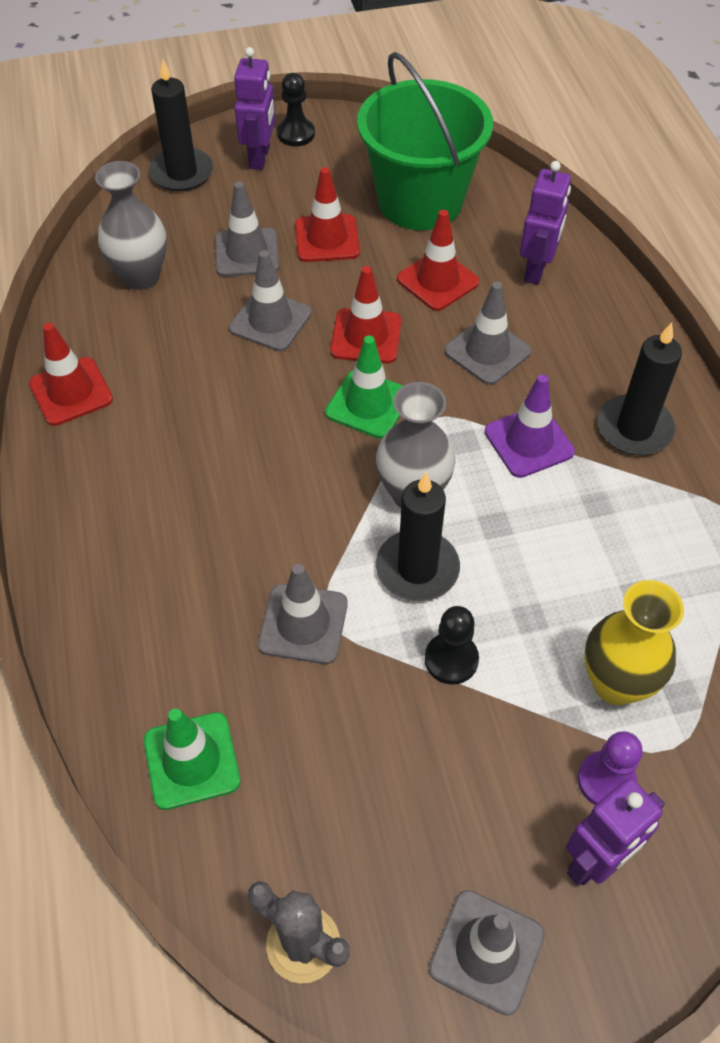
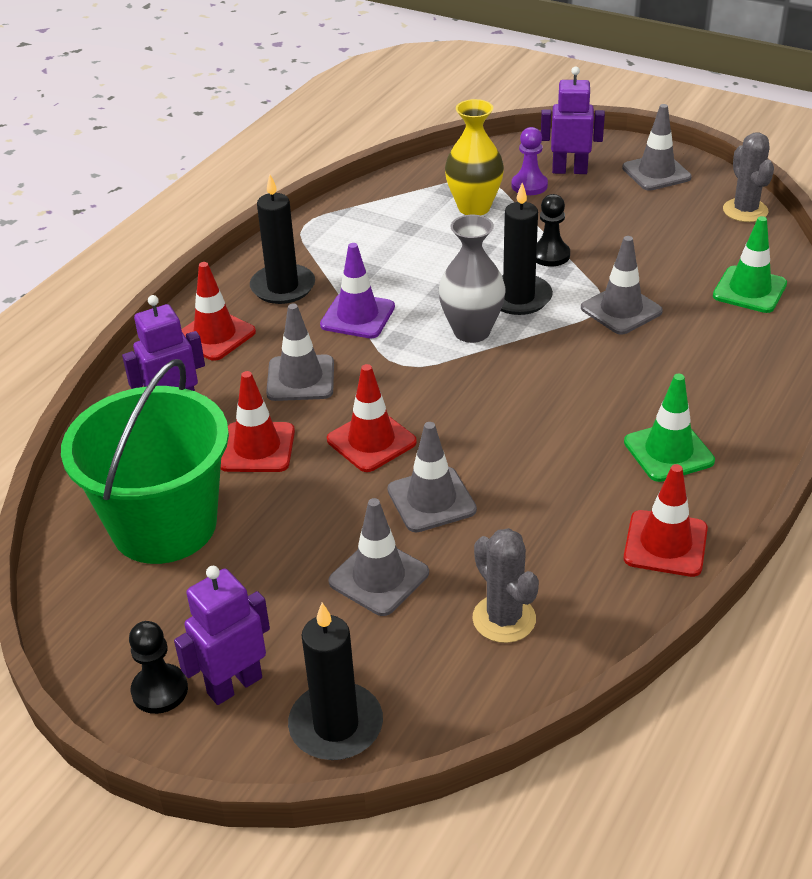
camera: 135 degrees left, 15 degrees down
grey vase [95,161,167,290] -> grey cactus [472,528,539,643]
red traffic cone [295,167,360,262] -> red traffic cone moved to [181,262,256,361]
green traffic cone [325,336,403,439] -> green traffic cone moved to [624,374,715,482]

